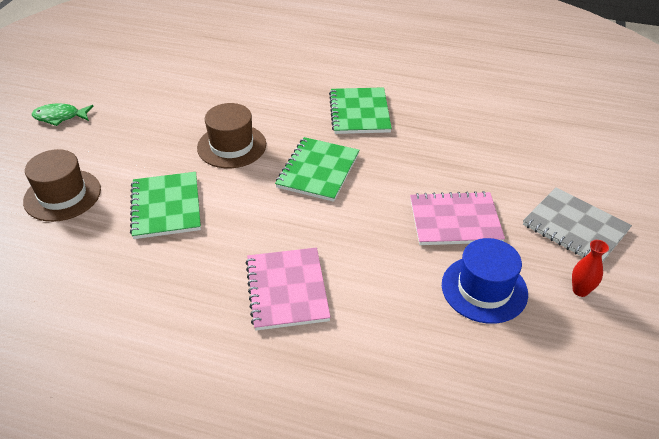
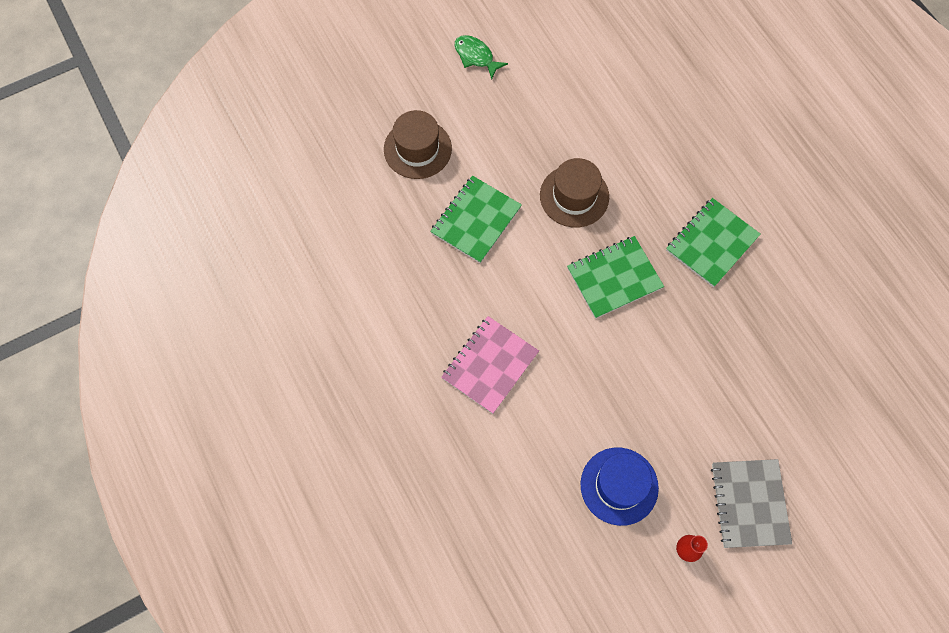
camera: 45 degrees right, 25 degrees up
pink notebook [410,191,505,245] -> none

